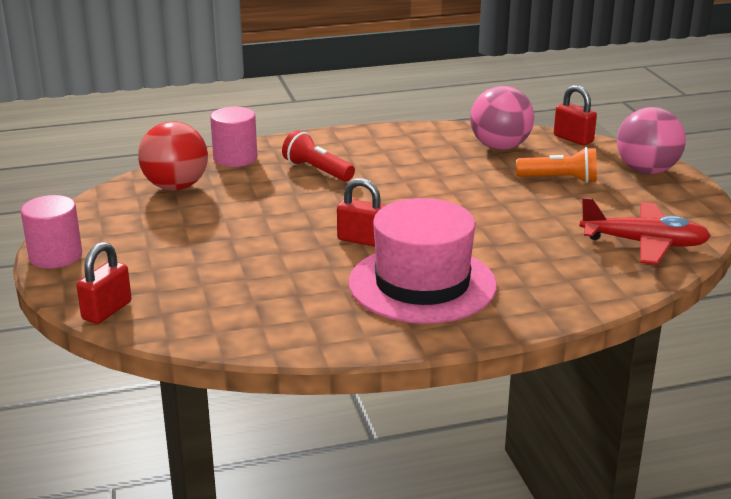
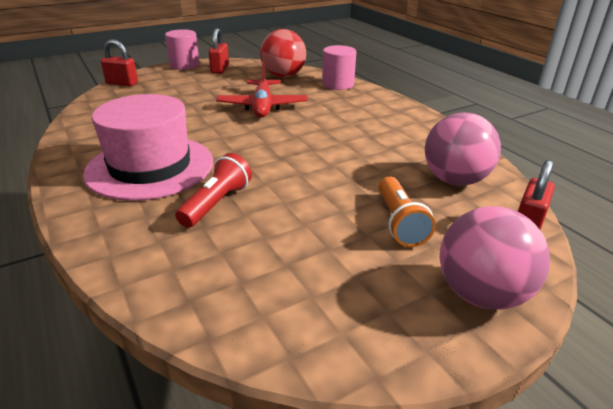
camera: 75 degrees right, 5 degrees up
red flashlight [282,130,355,181] -> red flashlight moved to [175,153,252,228]
red padlock [337,178,386,246] -> red padlock moved to [209,28,229,74]
red plane [579,197,711,265] -> red plane moved to [216,62,308,118]

